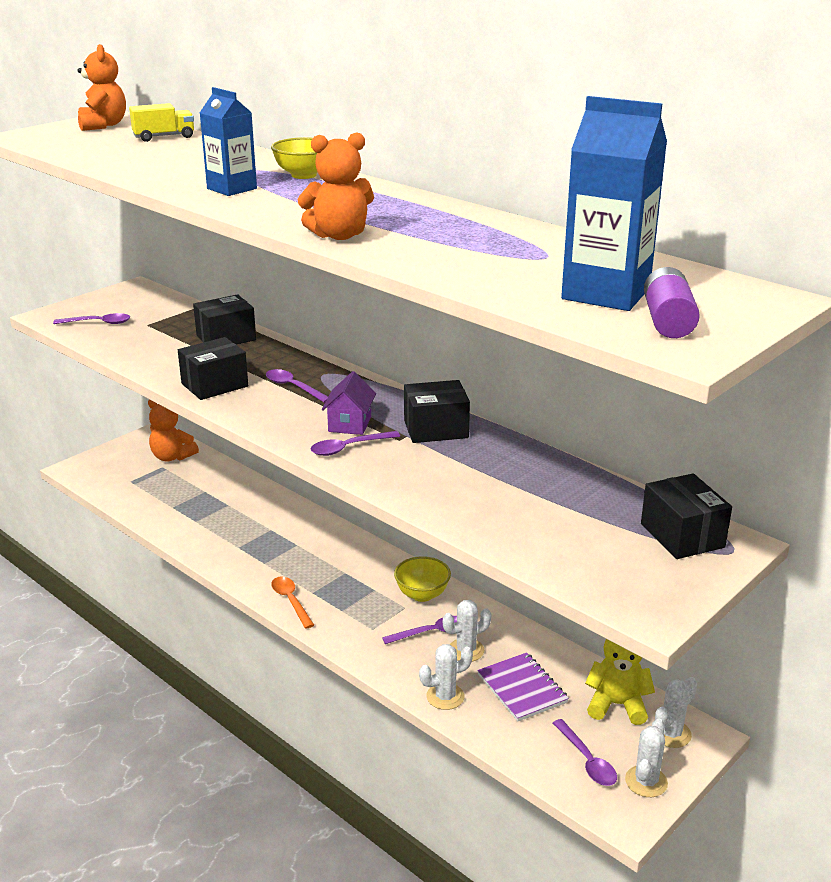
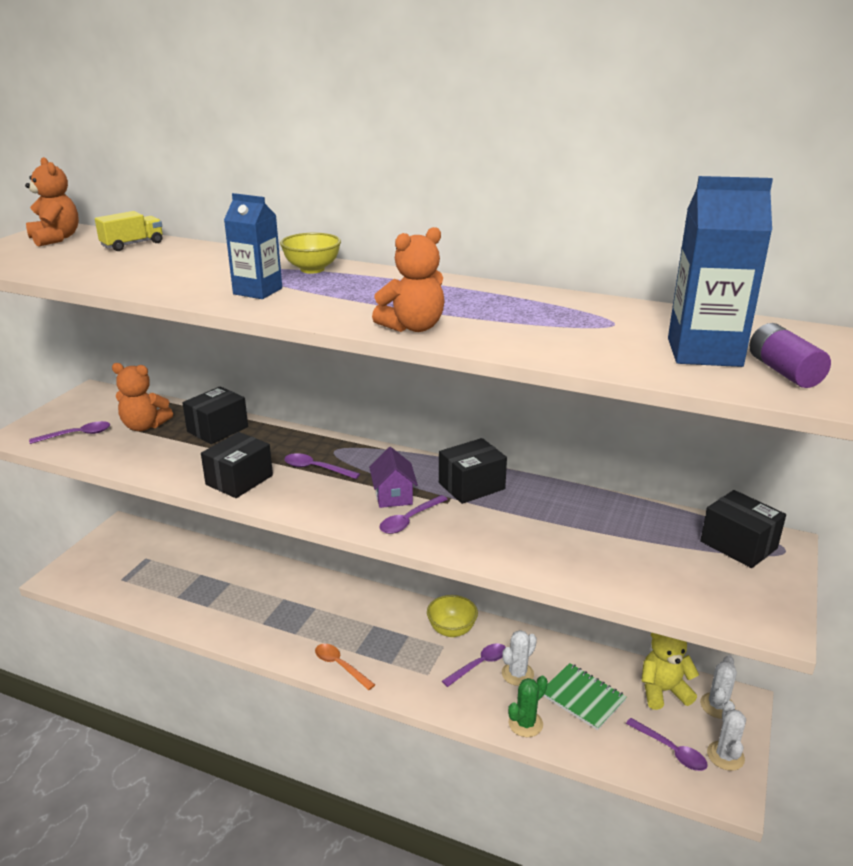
camera: 20 degrees left, 0 degrees up
orange teddy bear [148,399,199,462] -> orange teddy bear moved to [112,363,173,431]
white cactus [419,644,473,710] -> green cactus [508,676,548,737]
purple notebook [477,652,569,722] -> green notebook [543,663,627,730]

